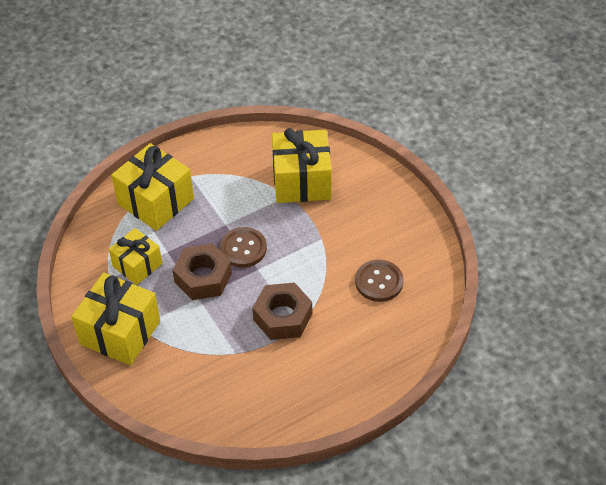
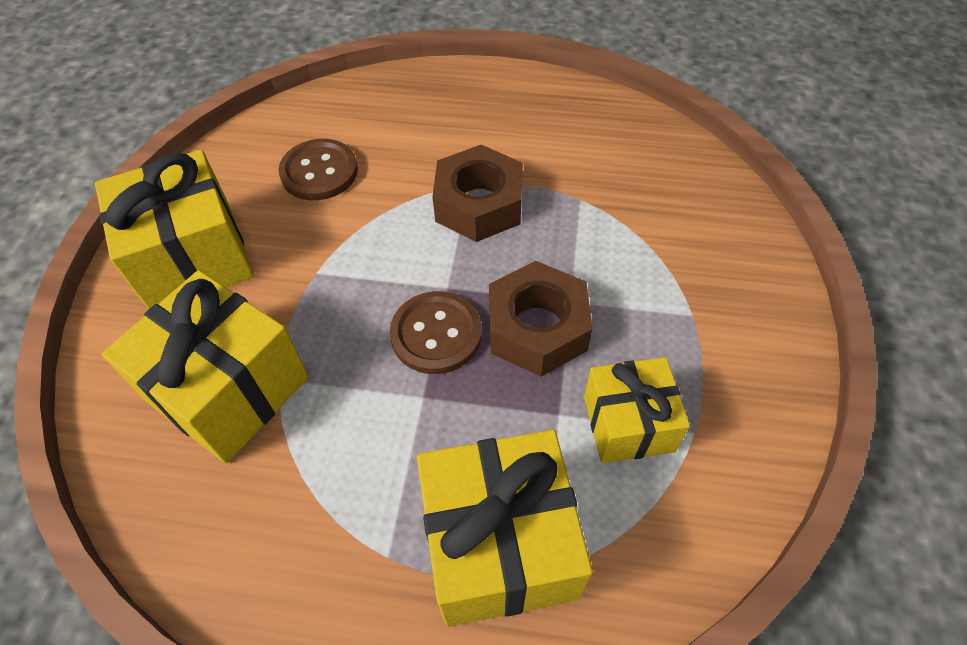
camera: 140 degrees left, 5 degrees up
yellow gift [71,272,160,366] -> yellow gift moved to [95,150,254,310]

